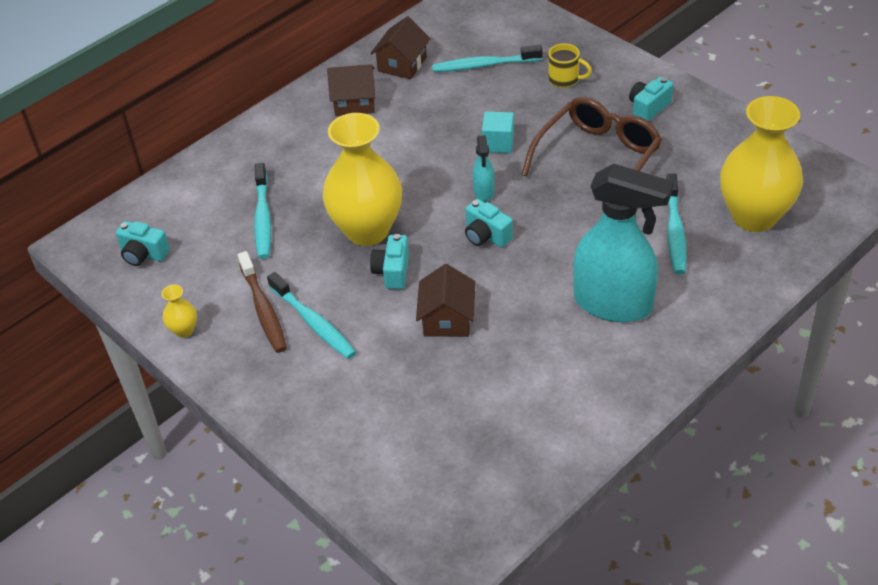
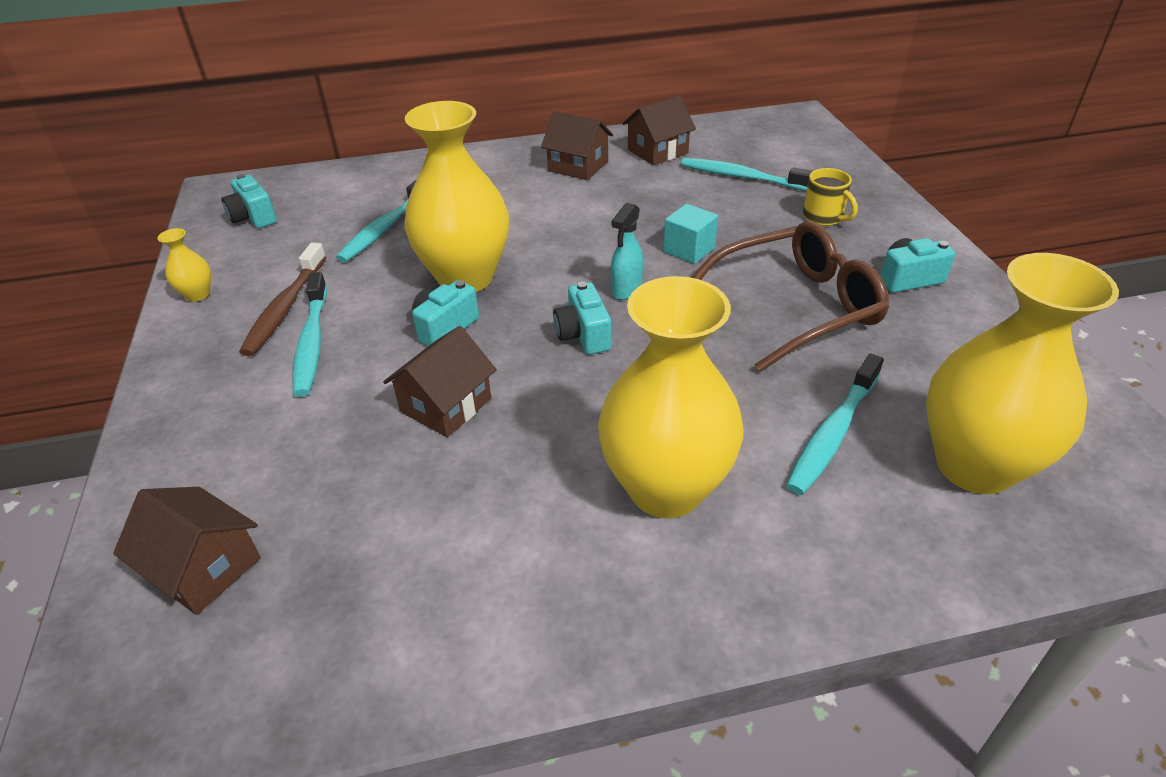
camera: 30 degrees right, 5 degrees down
turquoise spray bottle [573,164,674,322] -> yellow vase [598,276,743,518]
none -> brown house [113,487,261,615]

